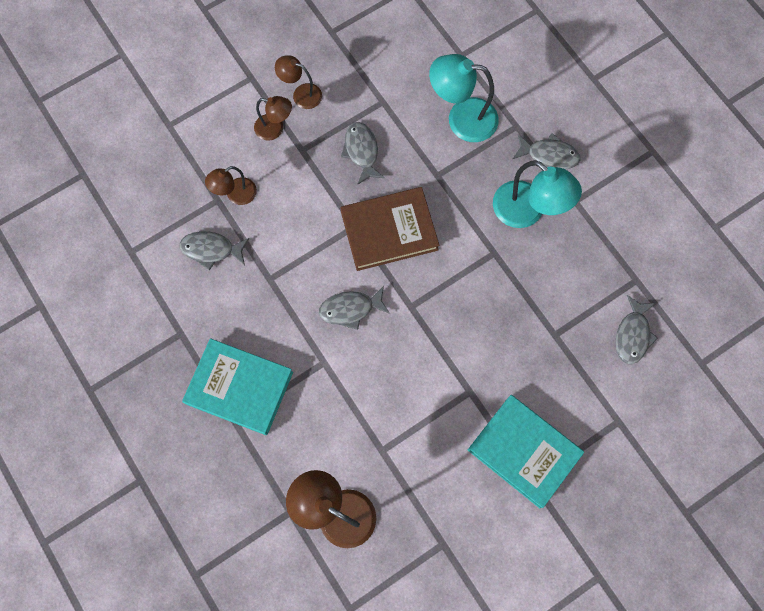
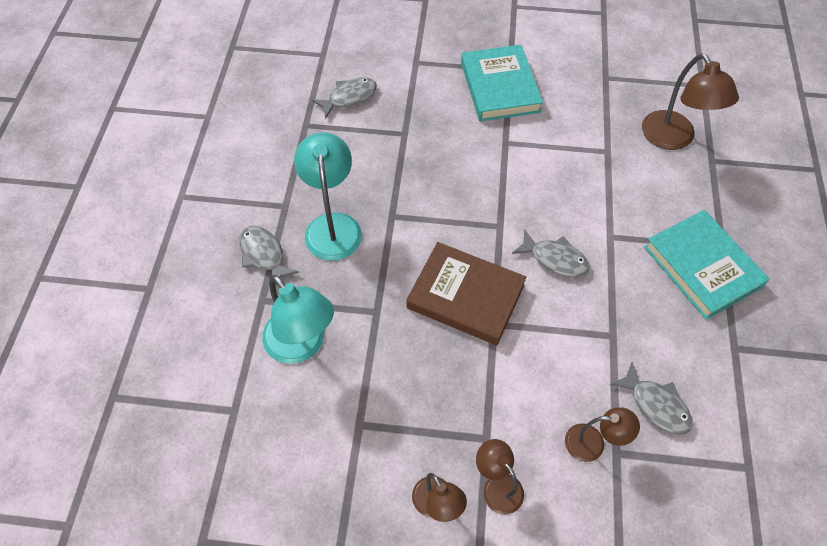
camera: 140 degrees left, 15 degrees down
grey fish [341,122,385,185] -> none

